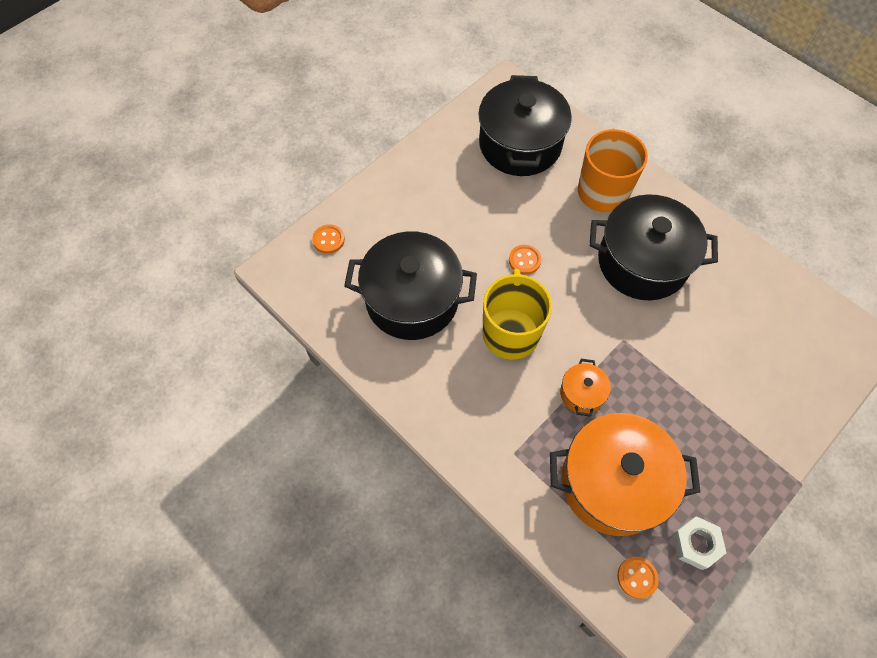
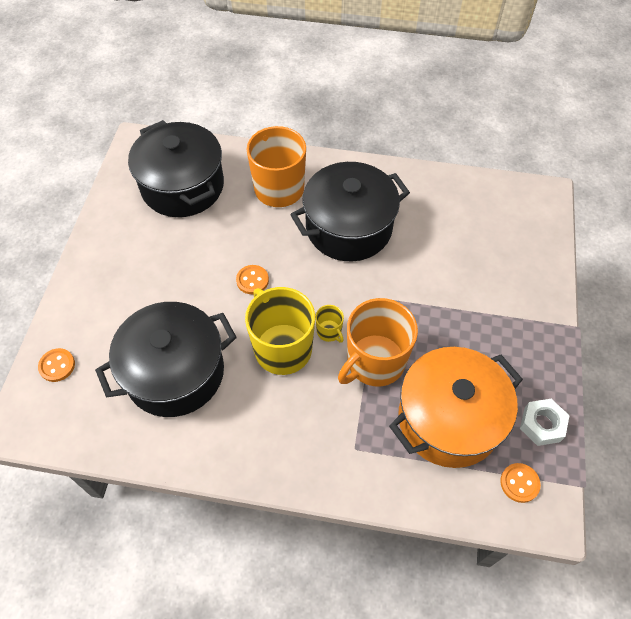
camera: 35 degrees left, 5 degrees down
orange pot [560,359,611,417] -> orange mug [338,298,418,387]
none -> yellow mug [315,305,344,343]

